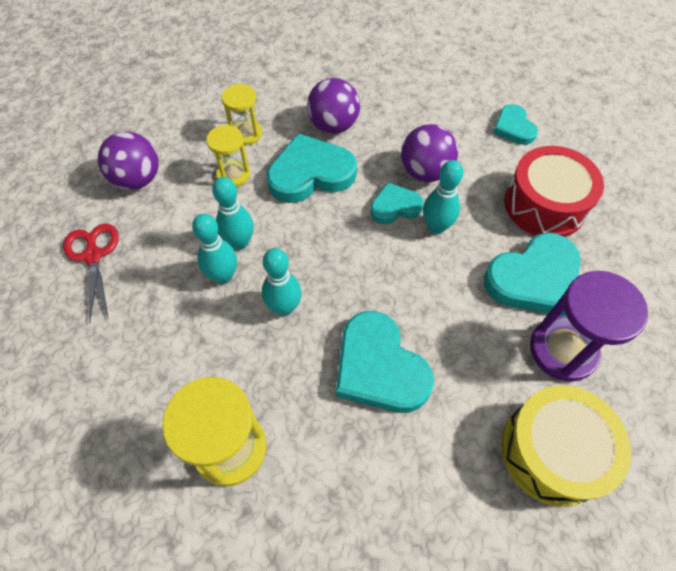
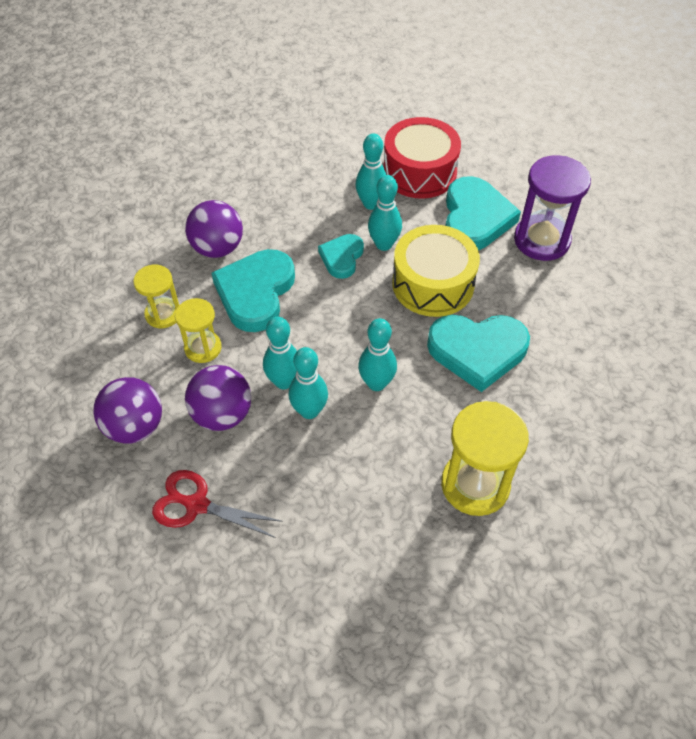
camera: 55 degrees left, 5 degrees down
purple ball [401,124,458,182] -> purple ball moved to [185,365,251,431]
turquoise heart [493,104,538,145] -> none
yellow drum [501,385,631,507] -> yellow drum moved to [392,225,480,317]
none -> turquoise bowling pin [355,134,387,210]

